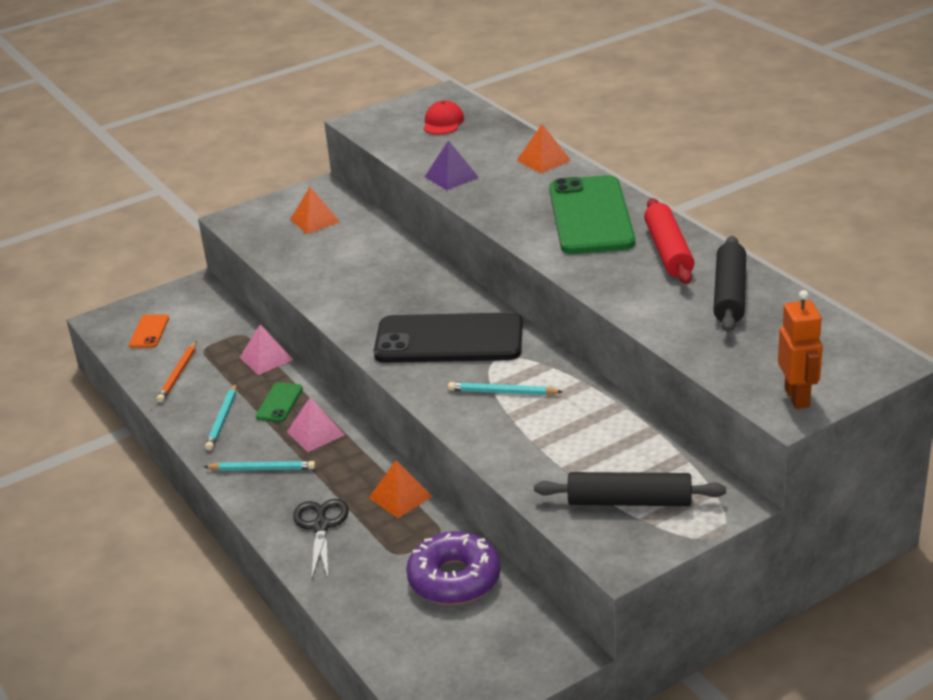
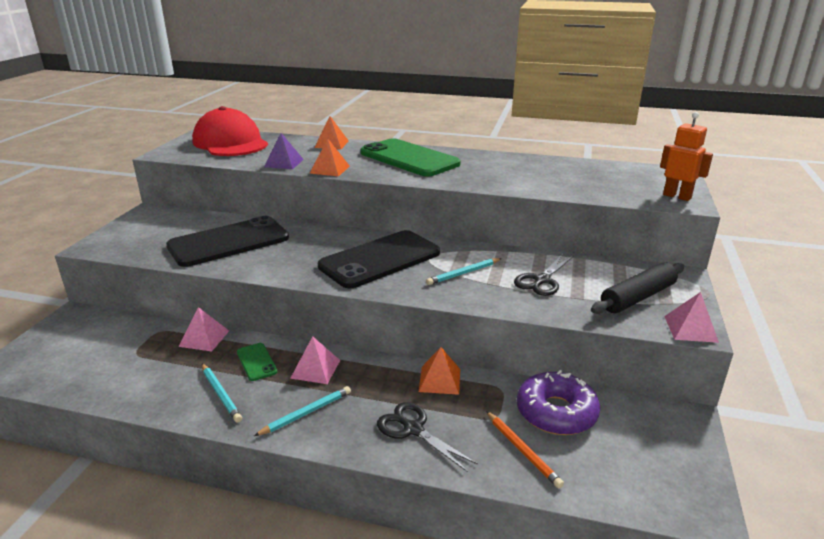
camera: 45 degrees left, 5 degrees down
orange phone [129,314,169,348] -> none
orange pencil [157,341,197,403] -> orange pencil moved to [486,411,564,488]
orange pyramid [290,187,340,234] -> orange pyramid moved to [310,139,350,176]
red cap [424,101,464,135] -> red cap [192,106,268,156], size x2.24
red rolling pin [644,198,694,284] -> none
black rolling pin [713,236,746,332] -> none
none -> black phone [166,216,289,267]
none -> black scissors [514,254,574,296]
none -> pink pyramid [664,292,719,343]

